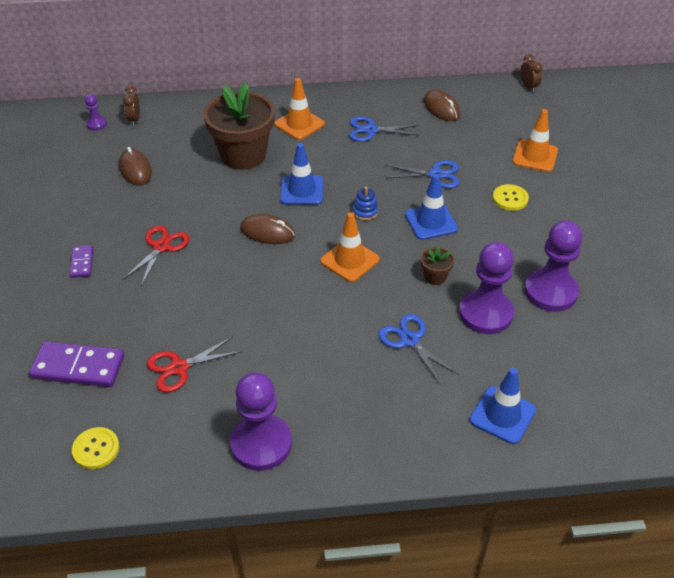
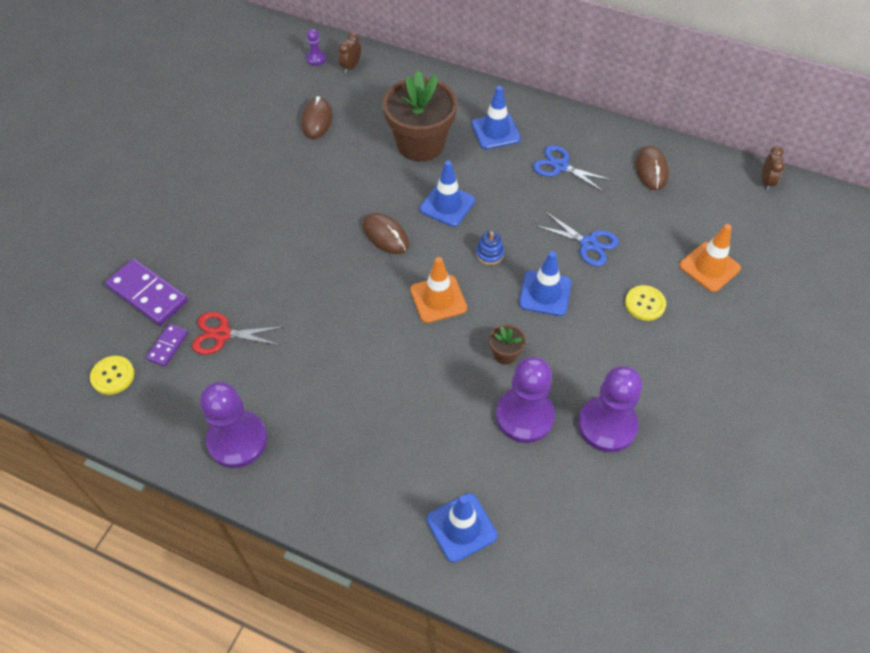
camera: 30 degrees right, 10 degrees up
purple domino [70,245,93,278] -> purple domino moved to [146,324,188,367]
red scissors [122,225,190,286] -> none
orange traffic cone [274,78,325,140] -> blue traffic cone [472,86,521,149]
blue scissors [378,314,459,385] -> none

